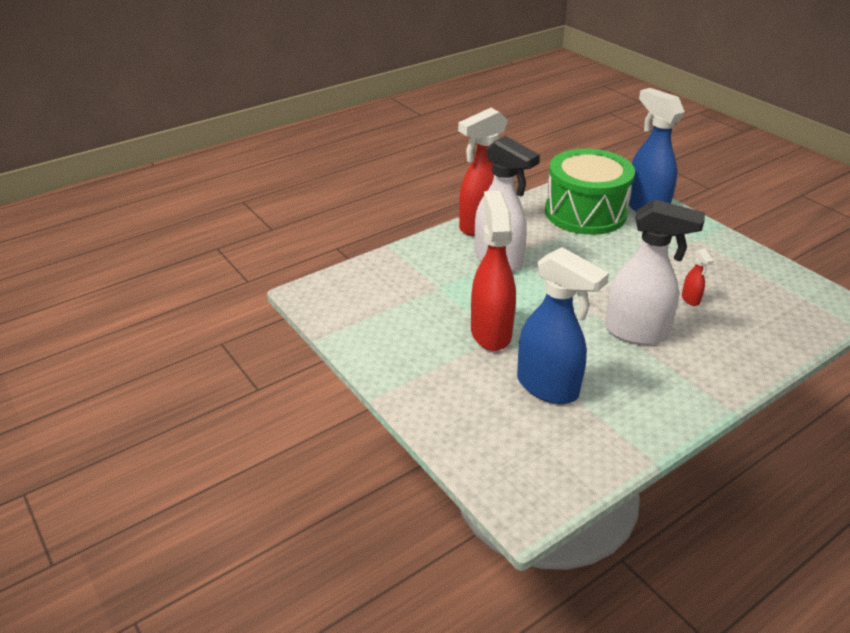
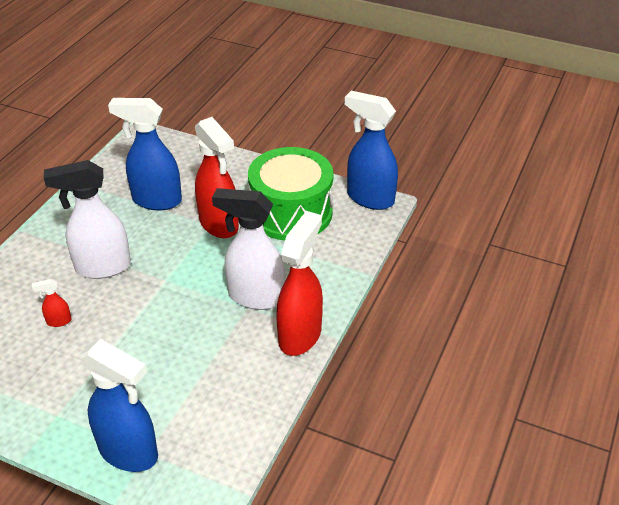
camera: 150 degrees right, 5 degrees up
green drum [545,148,635,235] -> green drum moved to [248,147,333,240]
red spray bottle [682,249,713,306] -> red spray bottle turned 60 degrees counterclockwise [32,279,72,327]
none -> blue spray bottle [345,91,398,210]

